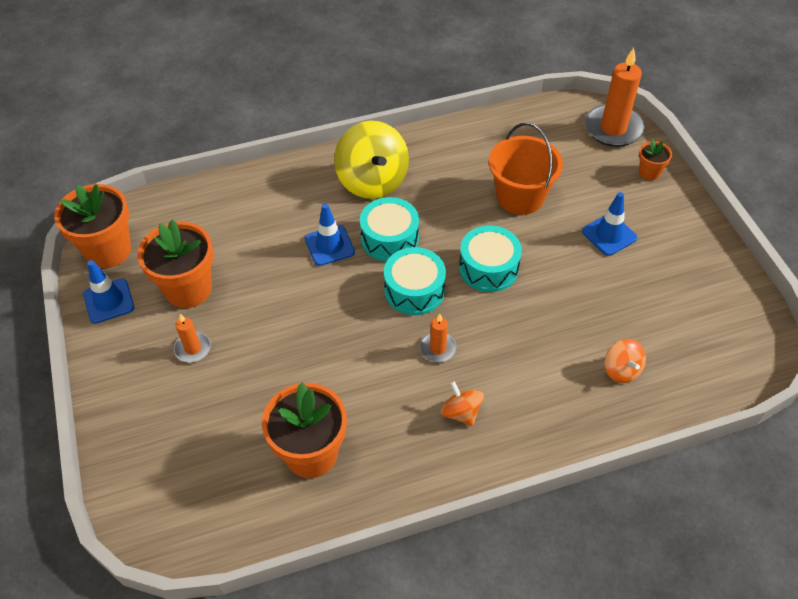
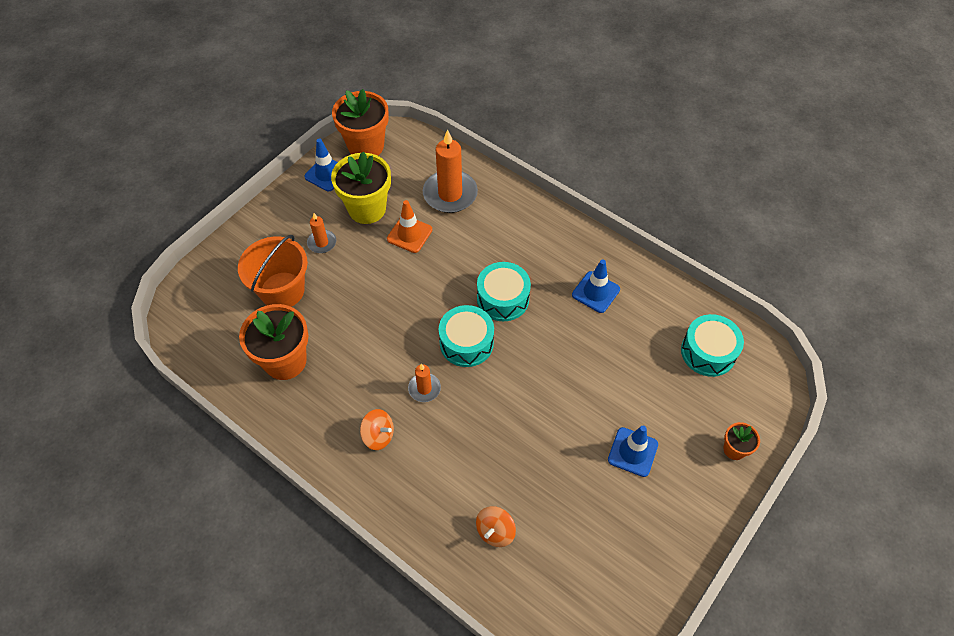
camera: 55 degrees right, 5 degrees up
orange flower pot [138,220,214,308] -> yellow flower pot [331,152,391,224]
blue traffic cone [305,204,355,266] -> blue traffic cone moved to [572,260,620,313]
yellow spinning top [334,121,409,199] -> none
orange spinning top [441,381,484,426] -> orange spinning top turned 90 degrees clockwise [360,409,394,450]
turquoise drum [459,225,522,292] -> turquoise drum moved to [681,314,744,377]
orange bucket [489,122,563,215] -> orange bucket moved to [238,235,308,307]
orange candle [584,48,645,147] -> orange candle moved to [423,129,478,213]
none -> orange traffic cone [387,200,432,253]

